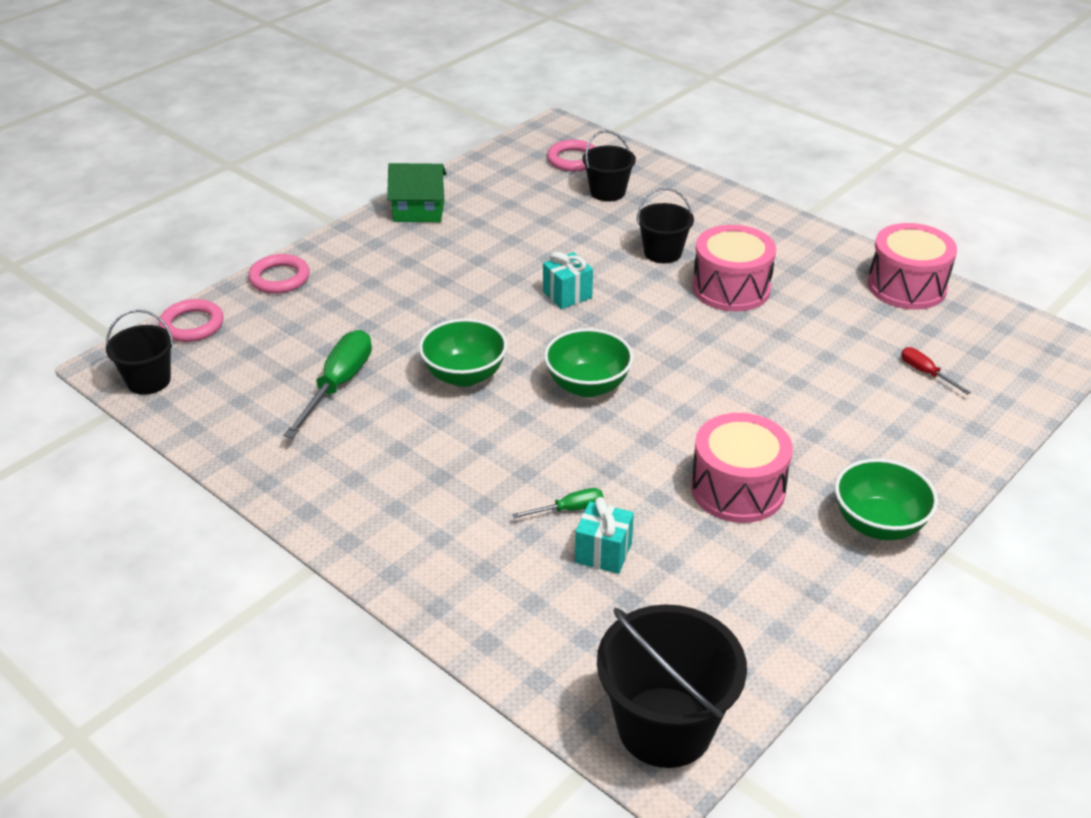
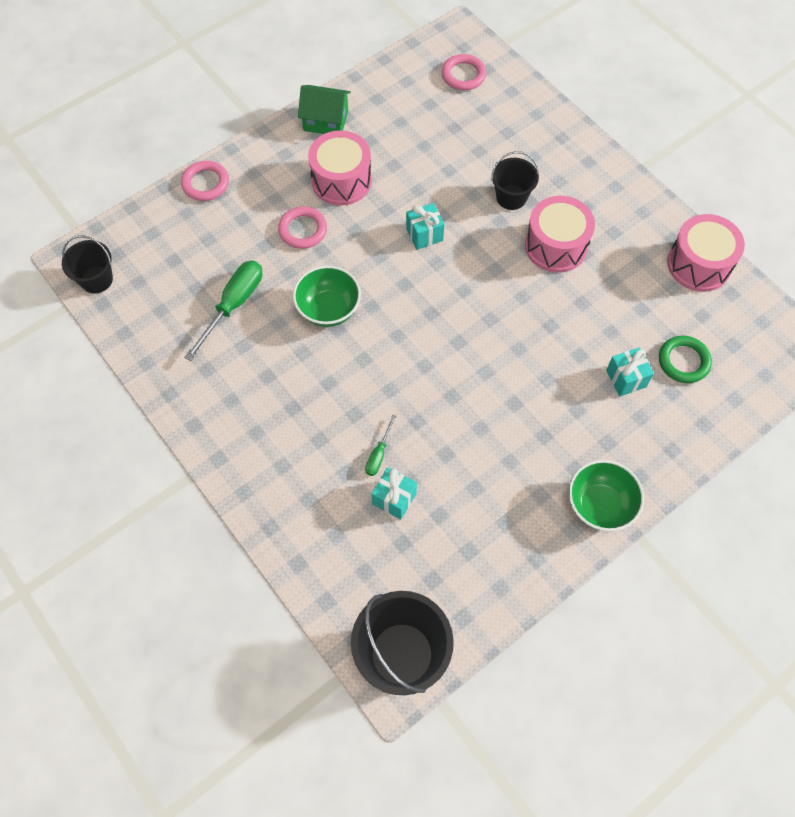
camera: 10 degrees right, 25 degrees up
pink ring [159,299,224,342] -> pink ring moved to [278,206,327,249]
green screwdriver [512,488,603,519] -> green screwdriver turned 120 degrees clockwise [365,415,396,476]
green bowl [544,328,634,397] -> none
black bucket [582,130,636,201] -> none
pink drum [691,413,793,523] -> pink drum moved to [308,130,372,206]
red screwdriver [901,347,971,395] -> green ring [659,336,712,383]
none -> turquoise gift [606,347,654,396]

